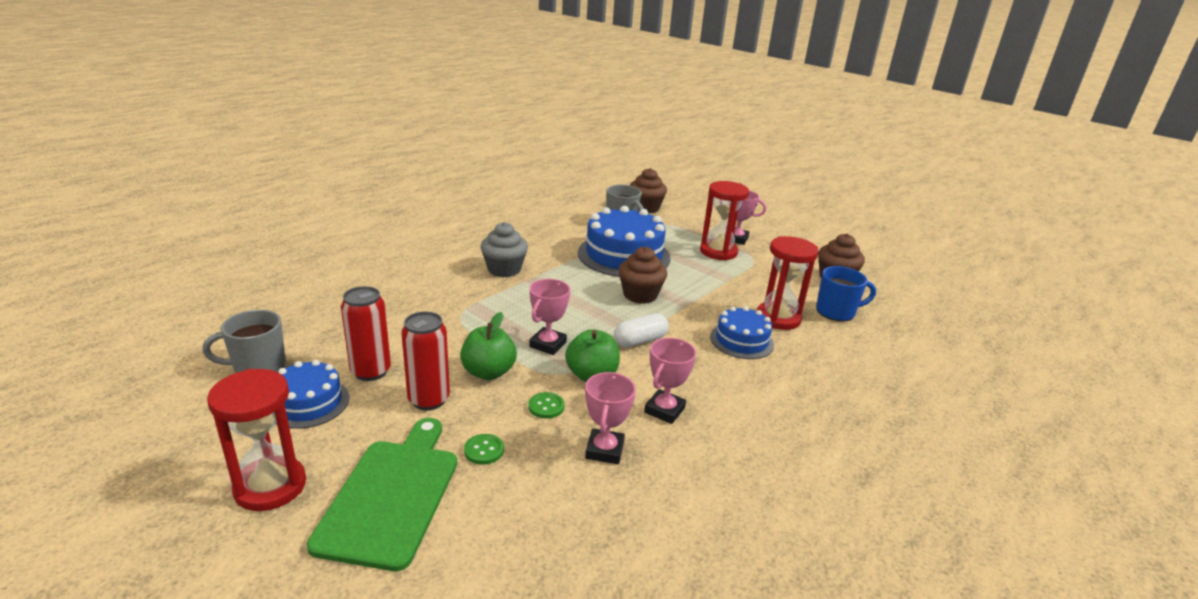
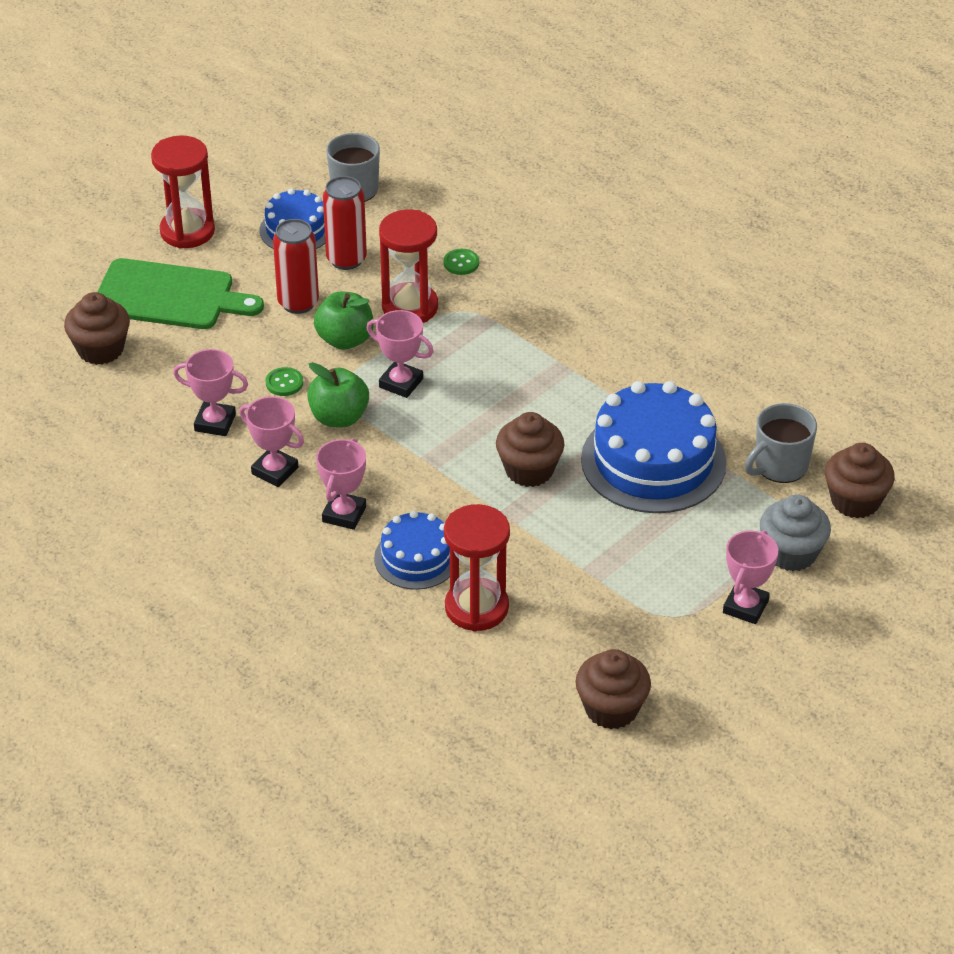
camera: 95 degrees right, 15 degrees up
green button [464,434,504,465] -> green button moved to [444,249,479,275]
grey cupcake [481,222,528,277] -> grey cupcake moved to [760,495,831,571]
white capsule [614,313,669,347] -> none
red hourglass [700,181,749,261] -> red hourglass moved to [379,210,438,323]
blue mug [816,266,876,322] -> none
none -> brown cupcake [64,292,130,365]
none -> pink trophy [316,438,366,530]

